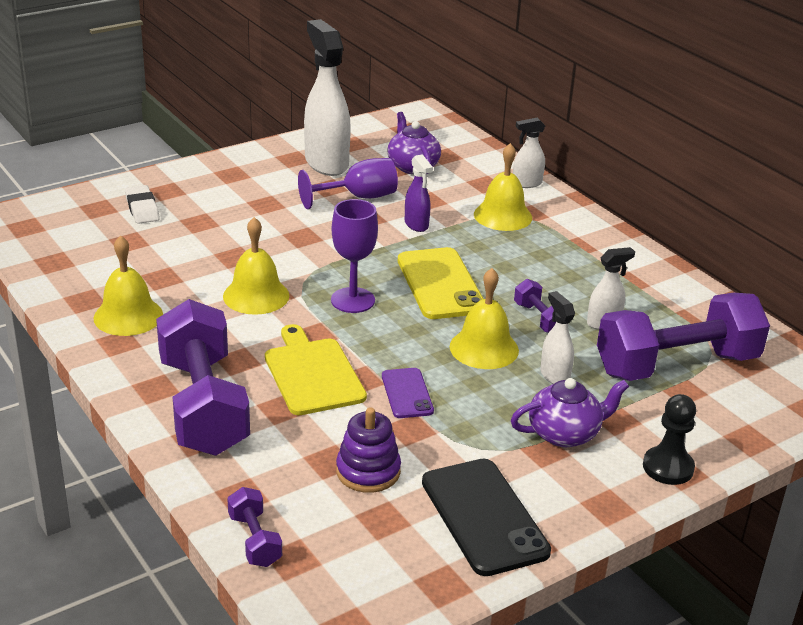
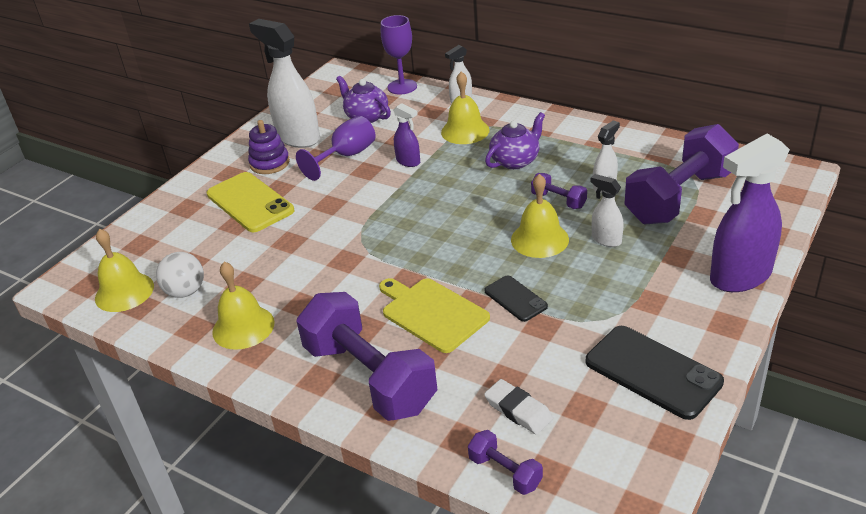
camera: 20 degrees left, 5 degrees up
white eraser [125,185,160,224] -> white eraser moved to [484,379,553,435]
yellow bell [223,217,289,315] -> yellow bell moved to [95,229,154,312]
purple goblet [331,199,378,313] -> purple goblet moved to [381,15,417,95]
purple stacking toy [336,407,401,493] -> purple stacking toy moved to [248,120,290,174]
purple phone [382,368,434,418] -> black phone [484,275,548,322]
yellow phone [398,247,484,319] -> yellow phone moved to [207,172,294,232]
purple teapot [511,378,629,447] -> purple teapot moved to [485,112,545,169]
black pawn [643,394,696,485] -> purple spray bottle [710,134,790,292]
none -> white ball [156,252,204,298]

